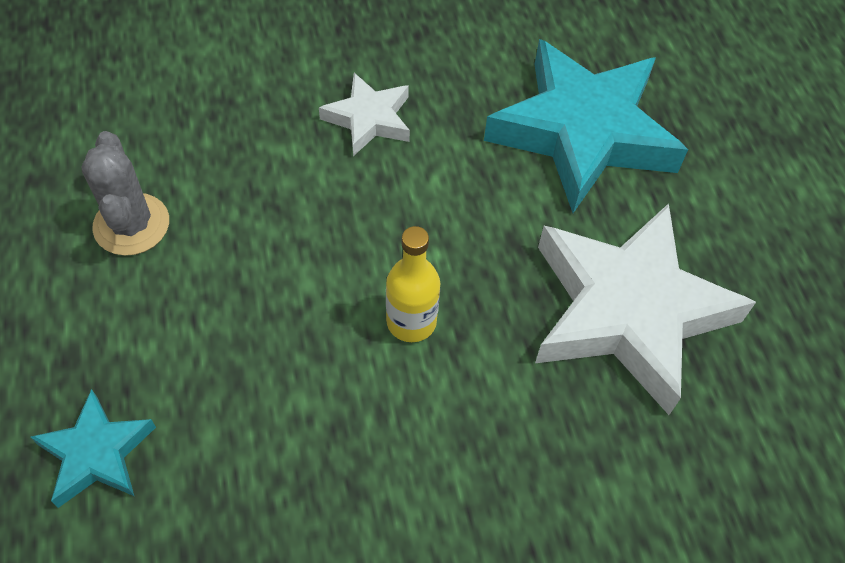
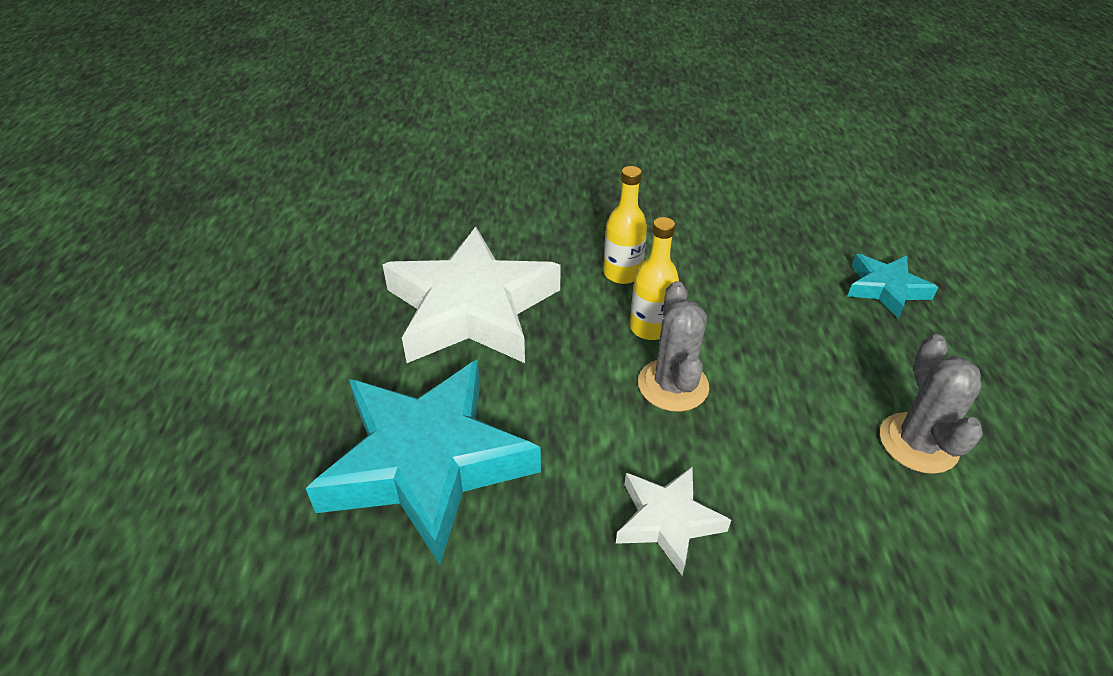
camera: 165 degrees left, 15 degrees down
none -> yellow bottle [603,166,647,284]
none -> grey cactus [638,281,709,412]

